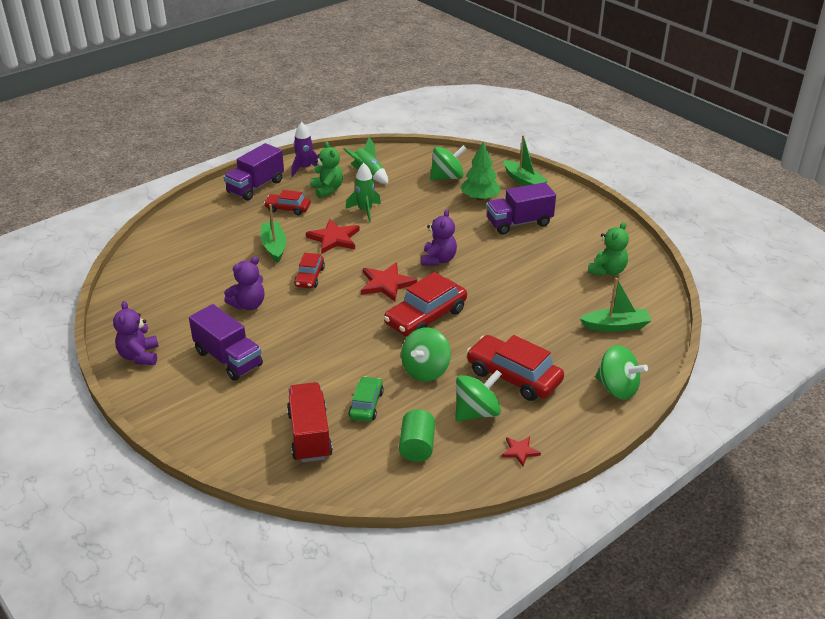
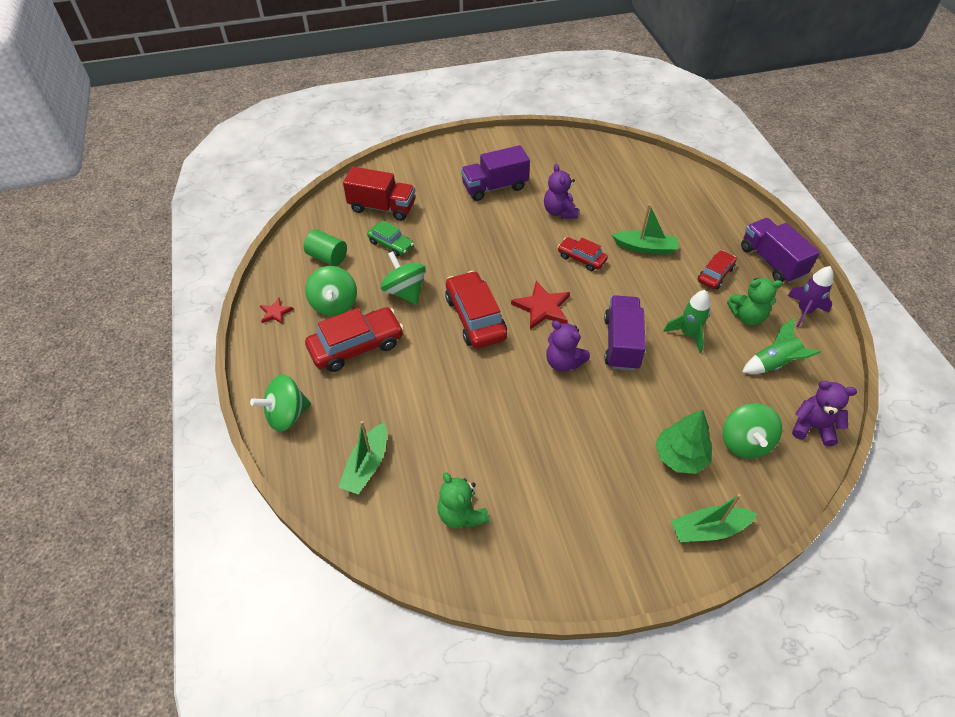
camera: 115 degrees right, 15 degrees up
purple teddy bear [113,301,159,365] -> purple teddy bear moved to [792,381,857,446]
red star [306,219,360,254] -> none
purple truck [486,182,556,235] -> purple truck moved to [604,295,646,371]

